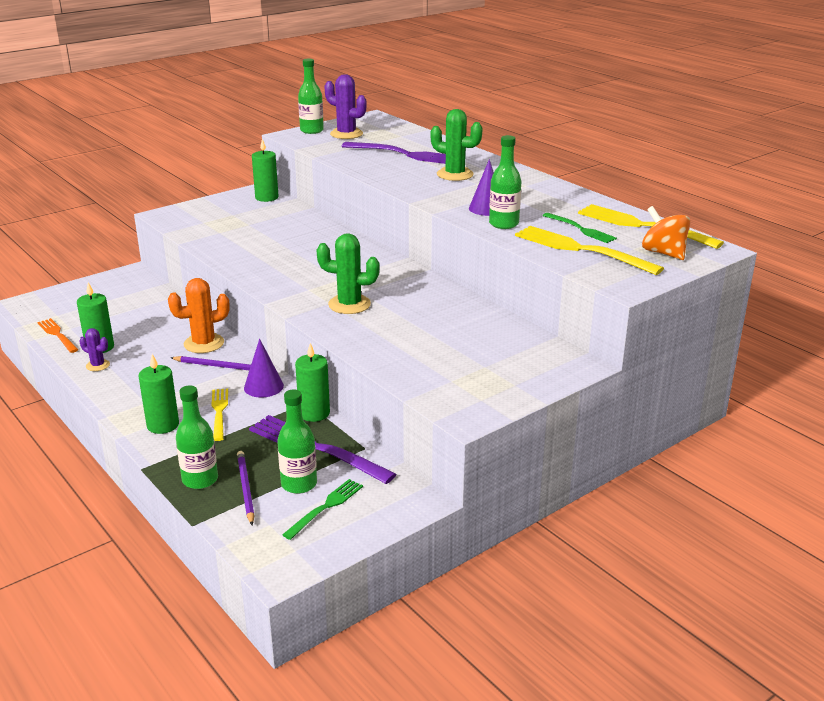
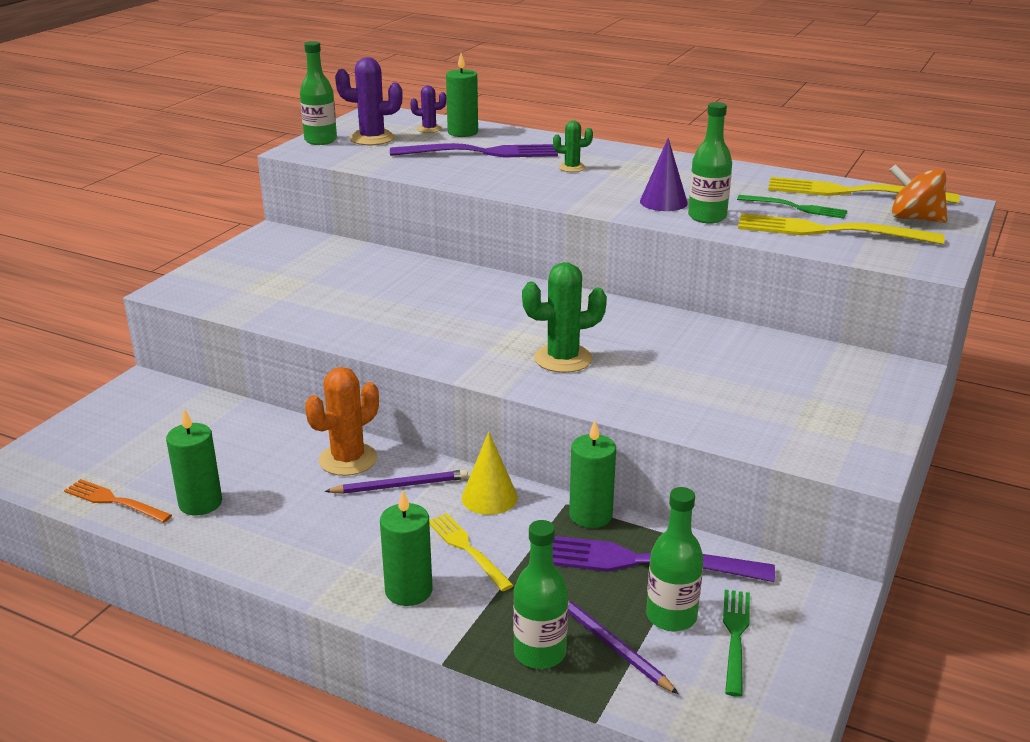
camera: 25 degrees left, 0 degrees up
purple cactus [79,328,110,371] -> purple cactus moved to [410,85,446,133]
purple cone [244,339,284,398] -> yellow cone [462,432,518,515]
green candle [252,139,279,202] -> green candle moved to [446,53,478,137]
green cactus [430,109,483,181] -> green cactus [553,120,593,172], size x0.56

